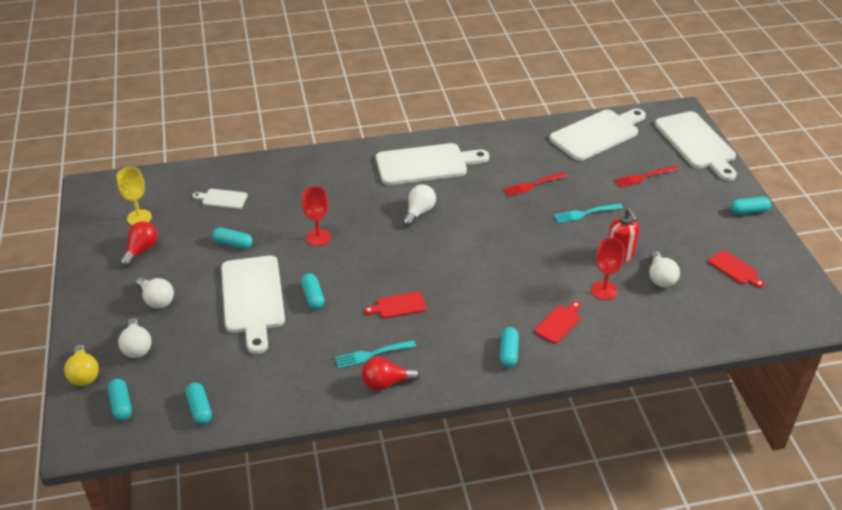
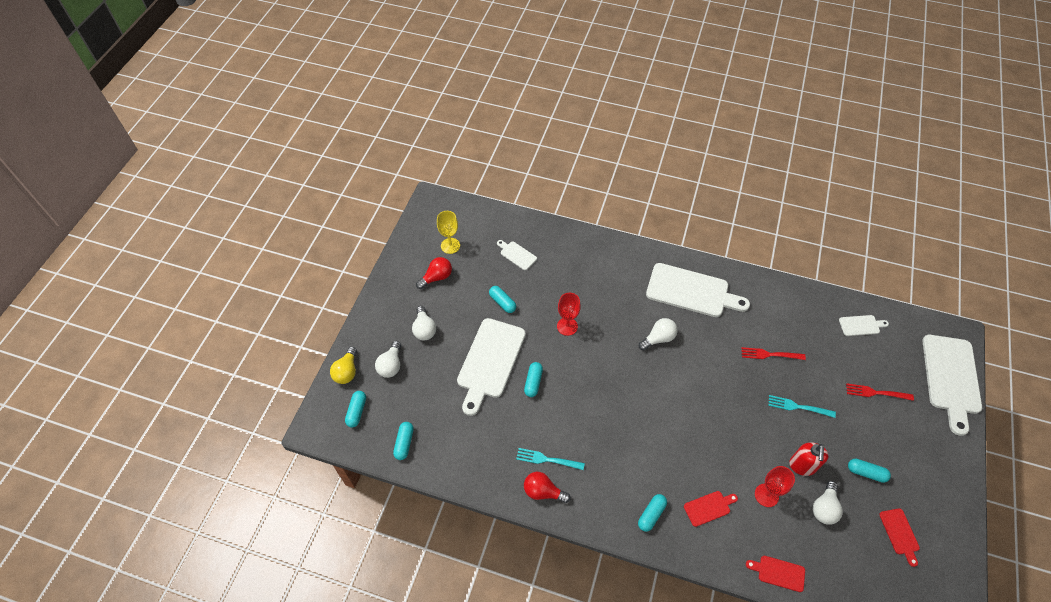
camera: 30 degrees right, 15 degrees up
red cutting board [364,292,426,318] -> red cutting board moved to [746,556,805,592]
white cutting board [549,109,646,161] -> white cutting board [839,315,889,336], size x0.46
turquoise capsule [730,197,771,215] -> turquoise capsule moved to [848,459,891,483]

